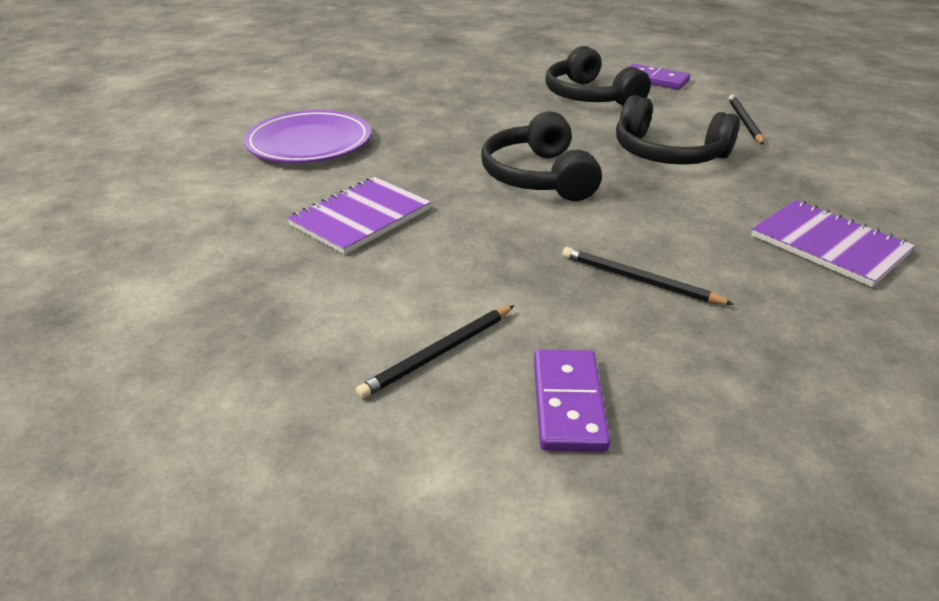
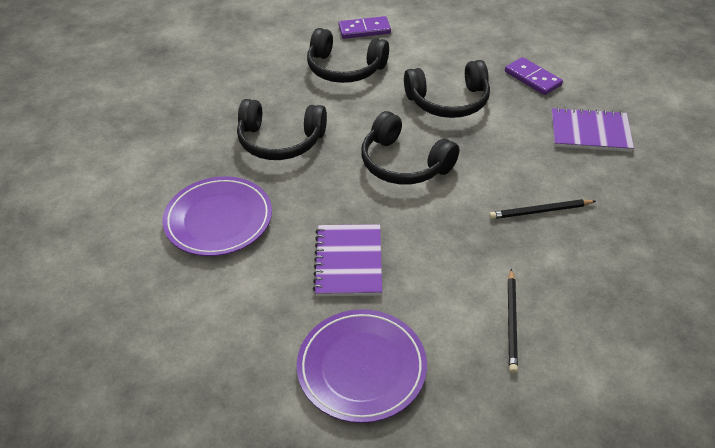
camera: 40 degrees left, 10 degrees up
purple domino [534,349,610,452] -> purple domino moved to [505,57,563,95]
black pencil [728,95,764,145] -> none
none -> black headphones [237,99,327,160]
none -> purple plate [297,309,427,423]

